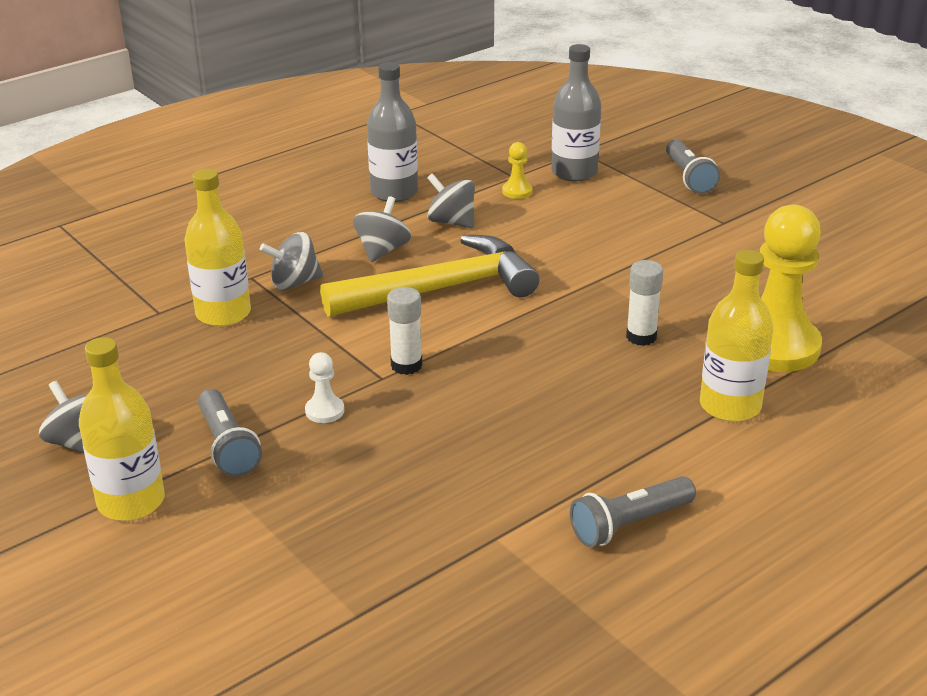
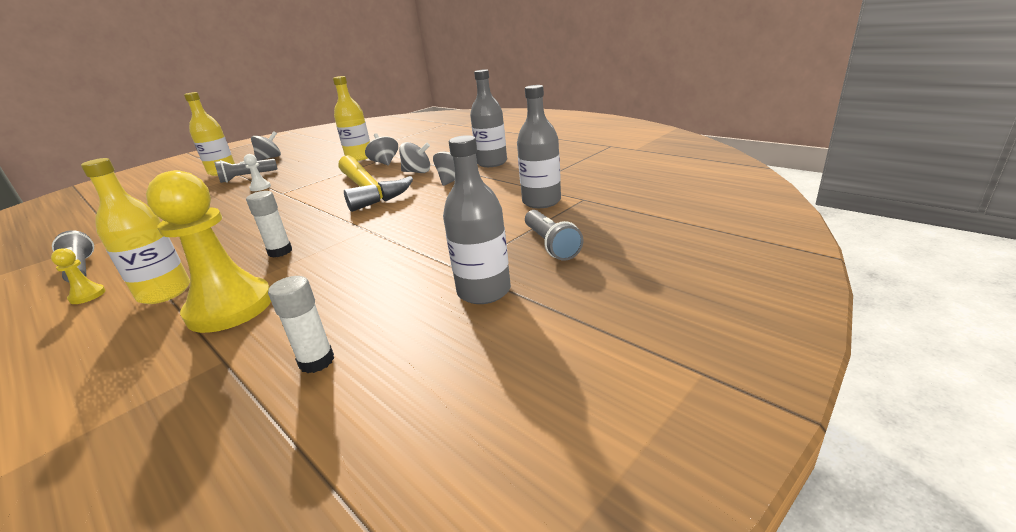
camera: 85 degrees right, 5 degrees down
white glue stick [387,287,422,375] -> white glue stick moved to [268,276,334,373]
yellow pawn [502,142,533,199] -> yellow pawn moved to [51,248,106,304]
grey flashlight [666,139,720,194] -> grey flashlight turned 90 degrees counterclockwise [525,210,583,261]
none -> grey bottle [443,135,511,304]

